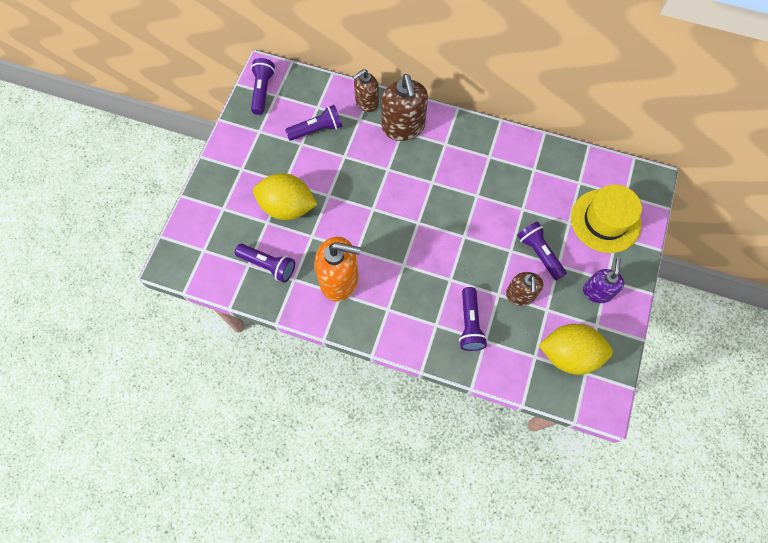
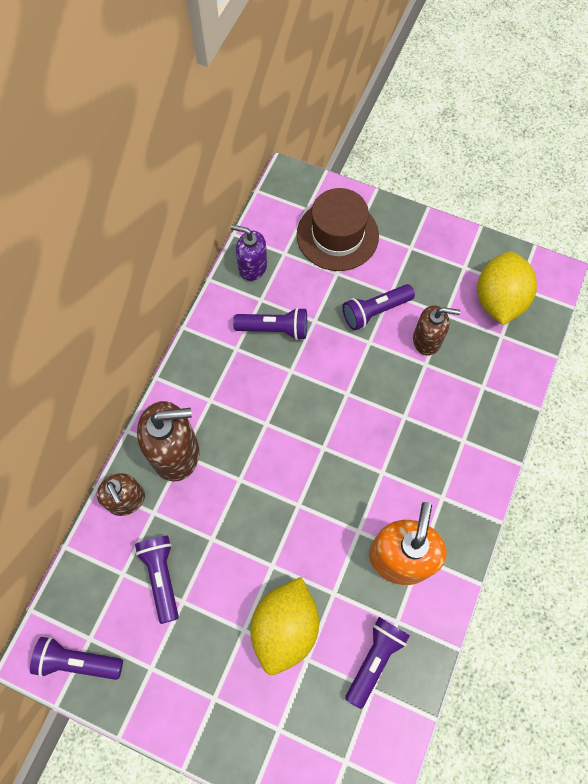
camera: 85 degrees left, 0 degrees up
purple flashlight [459,287,487,351] -> purple flashlight moved to [233,307,307,340]
yellow hat [571,184,642,253] -> brown hat [297,188,379,271]
purple soap dispenser [583,258,624,303] -> purple soap dispenser moved to [231,225,267,281]

